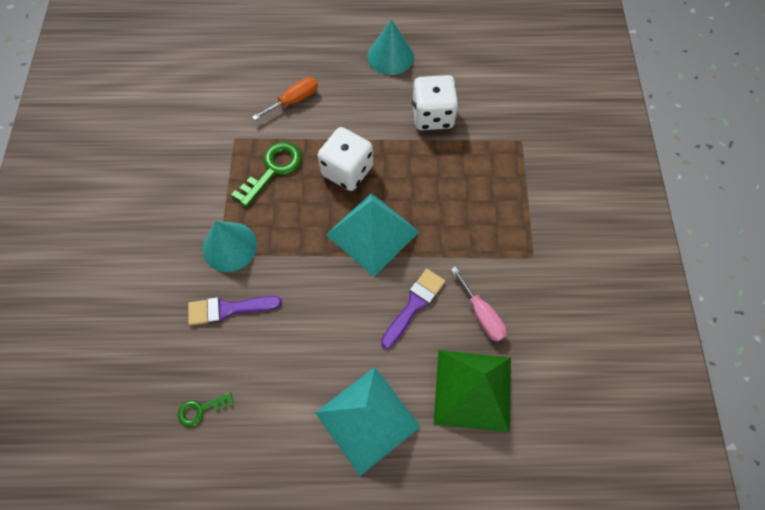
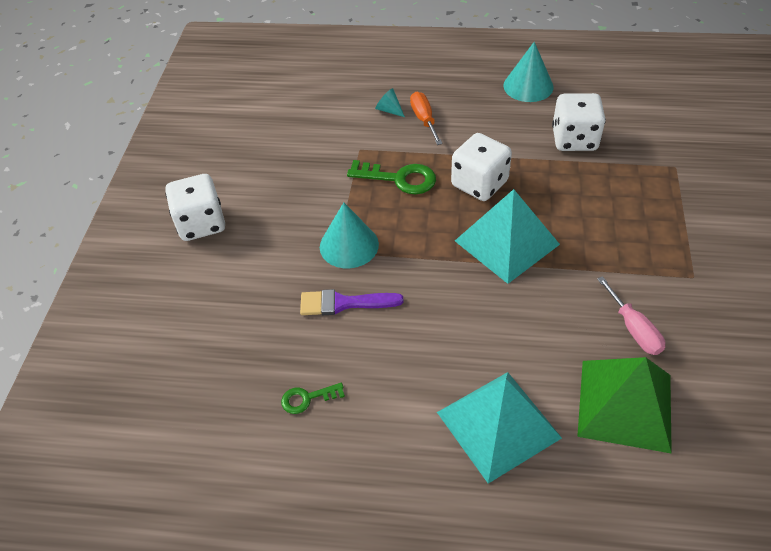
camera: 10 degrees right, 15 degrees down
green key [231,142,302,207] -> green key turned 60 degrees clockwise [347,160,436,194]
orange screwdriver [252,77,318,120] -> orange screwdriver turned 75 degrees counterclockwise [410,92,443,145]
purple brush [381,269,445,348] -> none
none -> white dice [165,174,225,241]
none -> turquoise cone [375,88,405,117]

